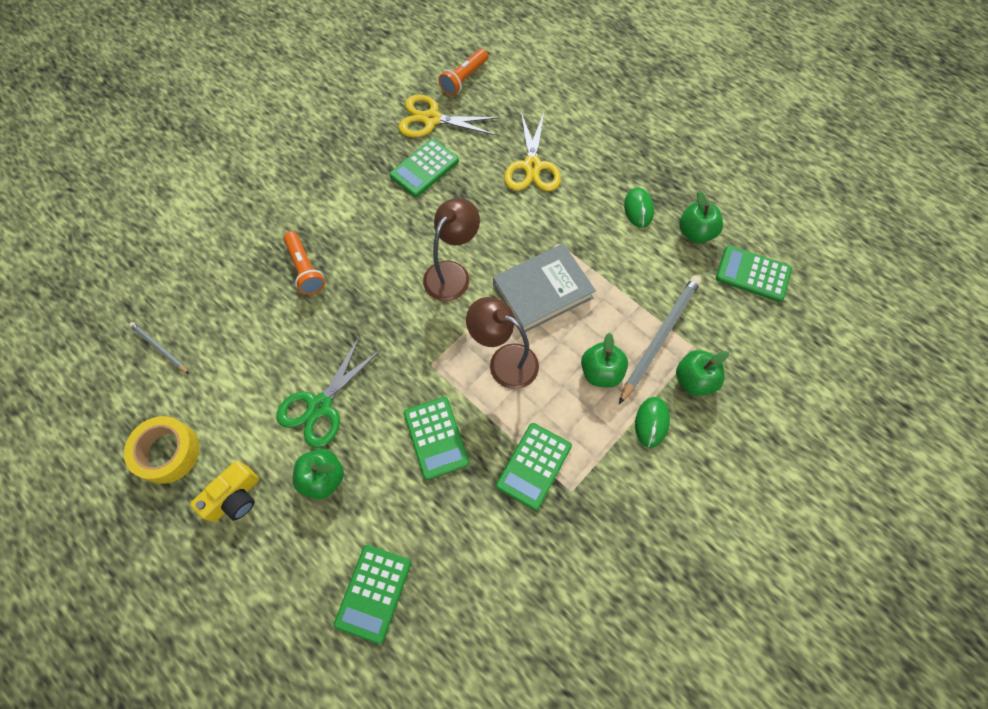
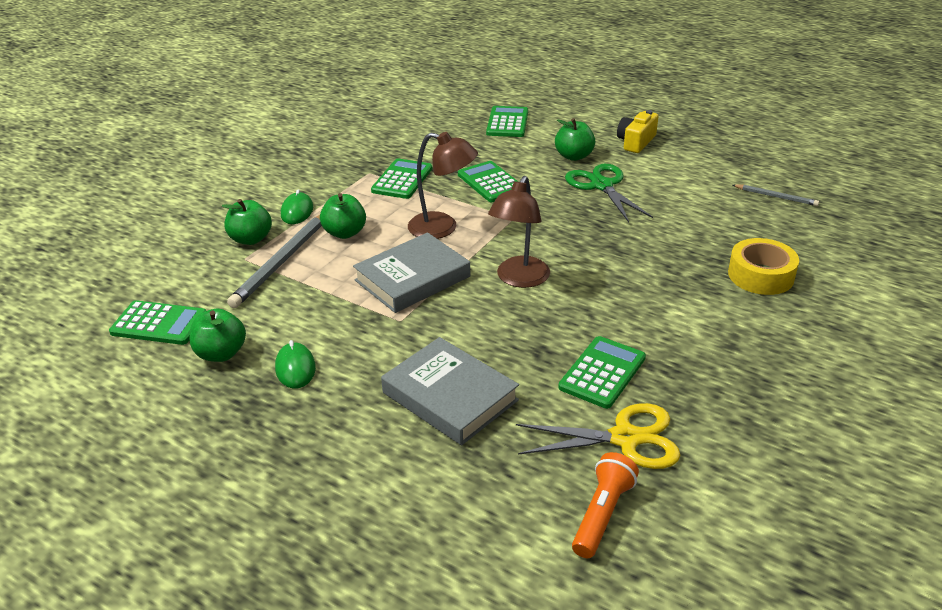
camera: 170 degrees right, 30 degrees down
yellow tape [124,416,200,484] -> yellow tape moved to [728,238,799,295]
green scissors [276,336,381,448] -> green scissors turned 45 degrees counterclockwise [565,164,653,222]
orange flashlight [283,231,325,295] -> none
yellow scissors [504,112,561,191] -> grey book [381,337,519,445]

